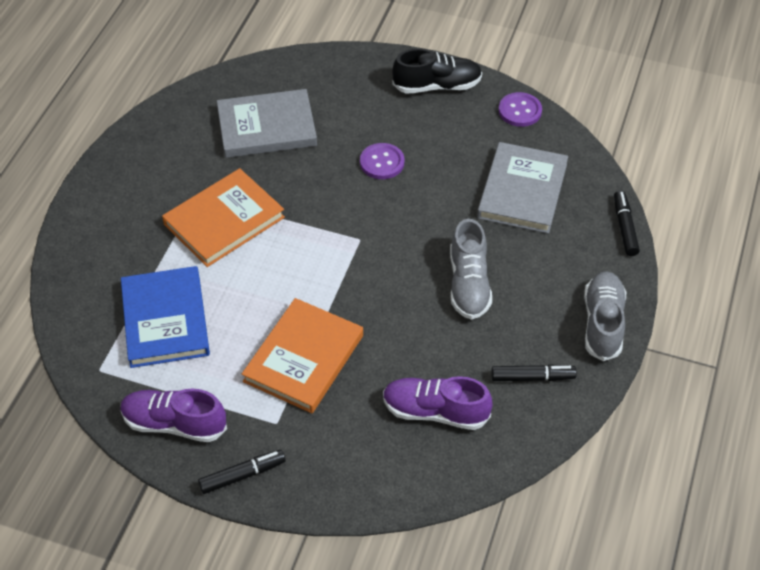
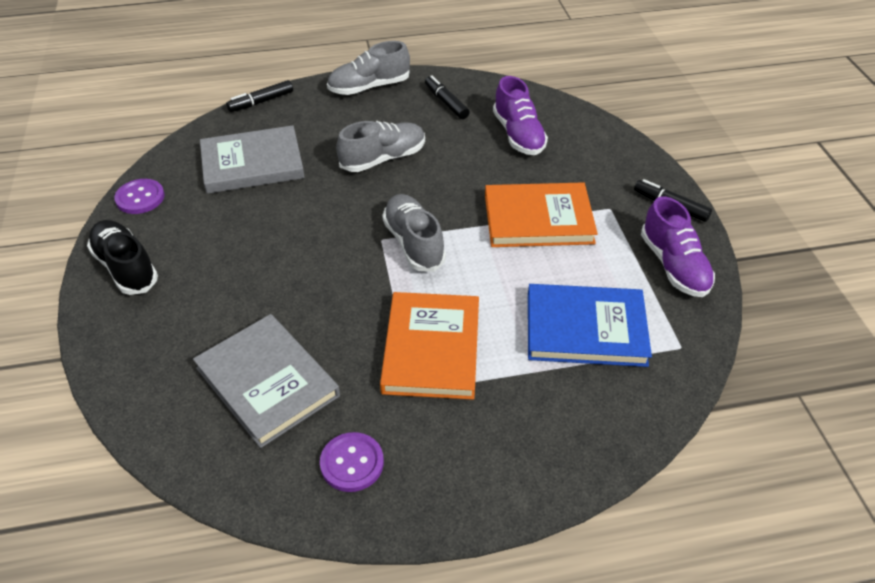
camera: 120 degrees left, 5 degrees down
blue book [121,266,210,368] -> blue book turned 45 degrees clockwise [528,284,652,367]
orange book [162,168,285,267] -> orange book turned 75 degrees clockwise [380,292,479,400]
purple button [360,143,404,179] -> purple button moved to [320,432,384,492]
none -> grey shoe [382,194,446,272]

